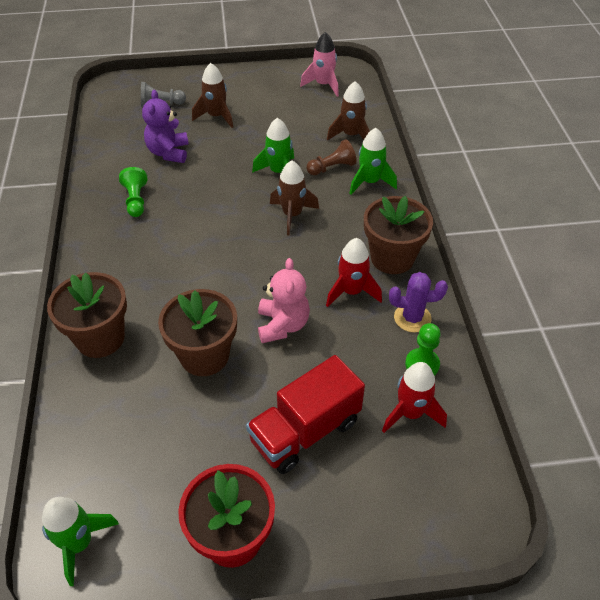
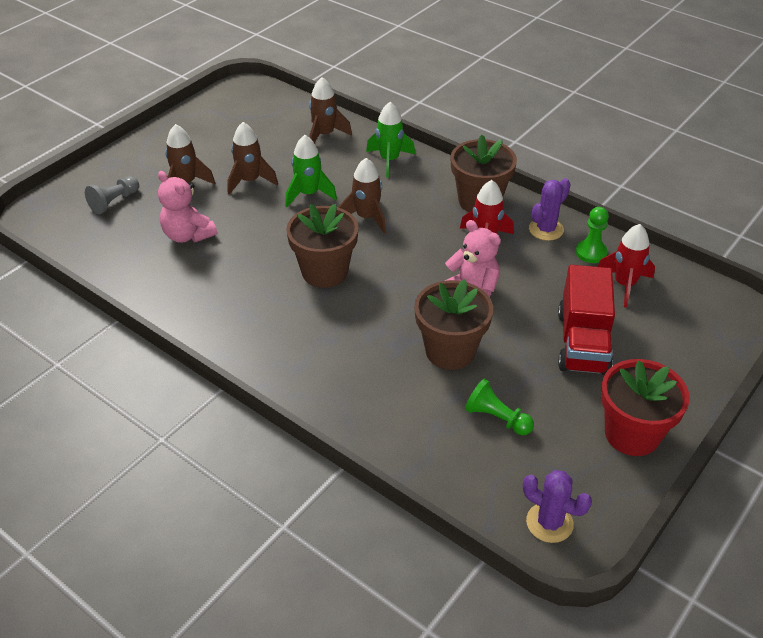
camera: 45 degrees left, 5 degrees down
green rocket [42,497,119,586] -> purple cactus [523,470,592,543]
brown flower pot [47,272,127,358] -> brown flower pot moved to [286,204,359,288]
green pawn [119,167,147,217] -> green pawn moved to [465,379,534,435]
purple teddy bear [142,90,189,163] -> pink teddy bear [158,171,217,243]
pink rocket [300,32,339,97] -> none
brown pawn [306,139,357,175] -> none
none -> brown rocket [227,122,278,195]

